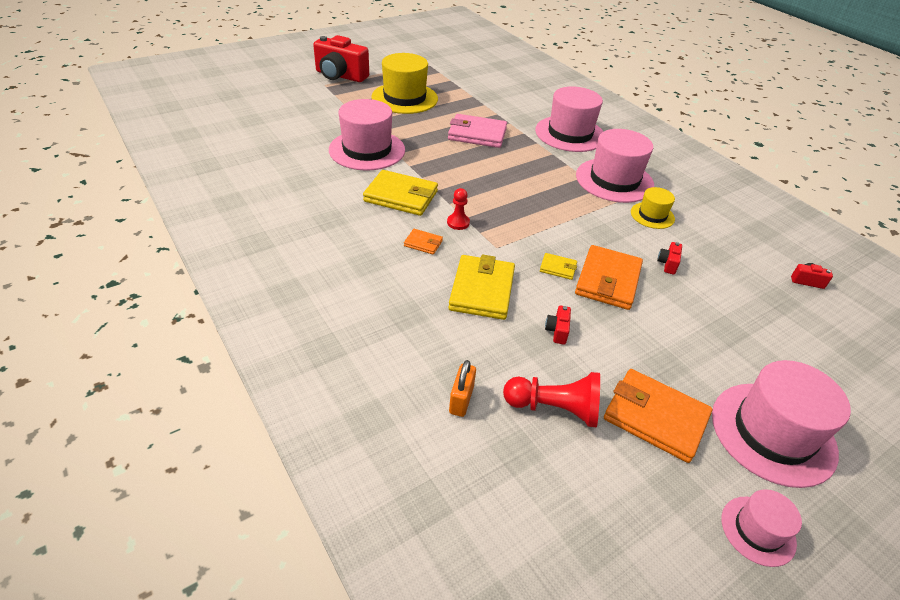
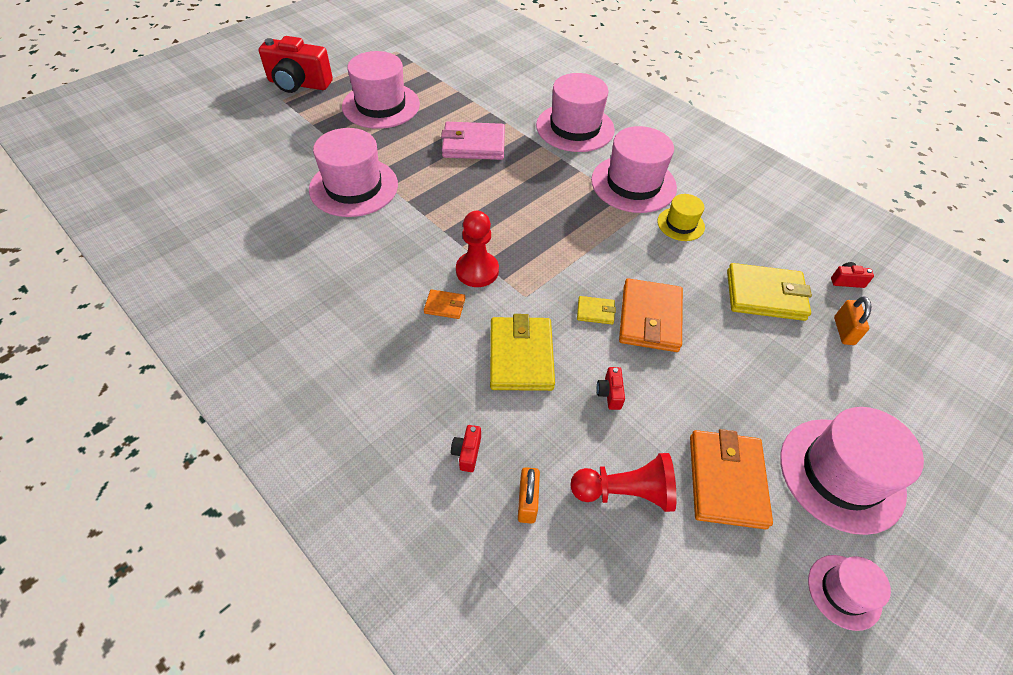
camera: 10 degrees left, 10 degrees up
yellow wallet [363,170,438,216] -> yellow wallet moved to [727,263,812,321]
yellow hat [371,53,438,114] -> pink hat [342,51,420,129]
red pawn [447,188,470,230] -> red pawn [456,211,499,287], size x1.70
orange wallet [604,369,712,463] -> orange wallet turned 75 degrees clockwise [690,429,773,529]
red camera [657,242,682,275] -> red camera moved to [451,425,481,472]
none -> orange padlock [834,296,871,345]

